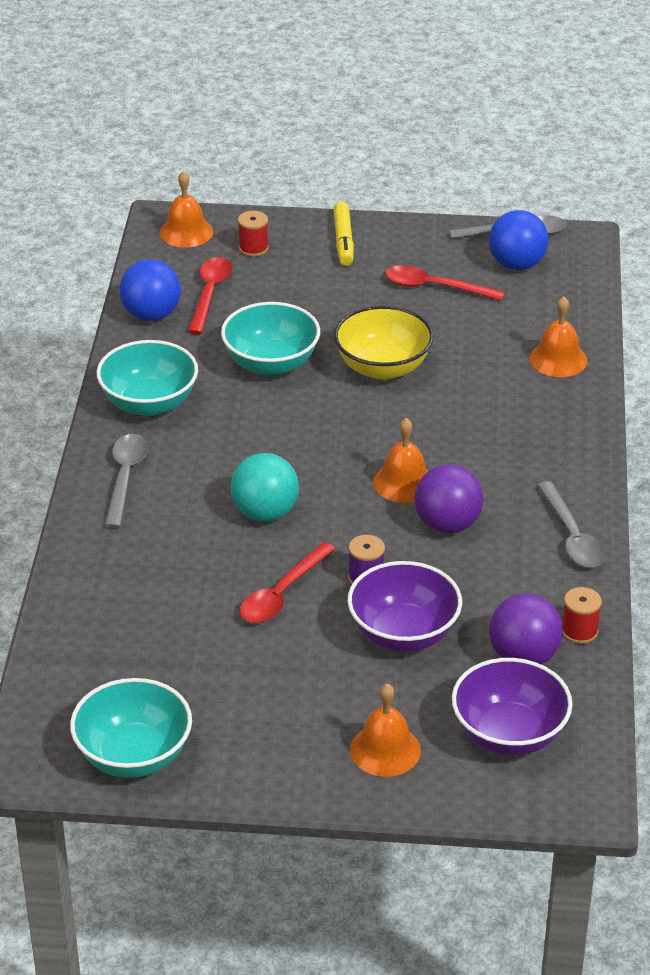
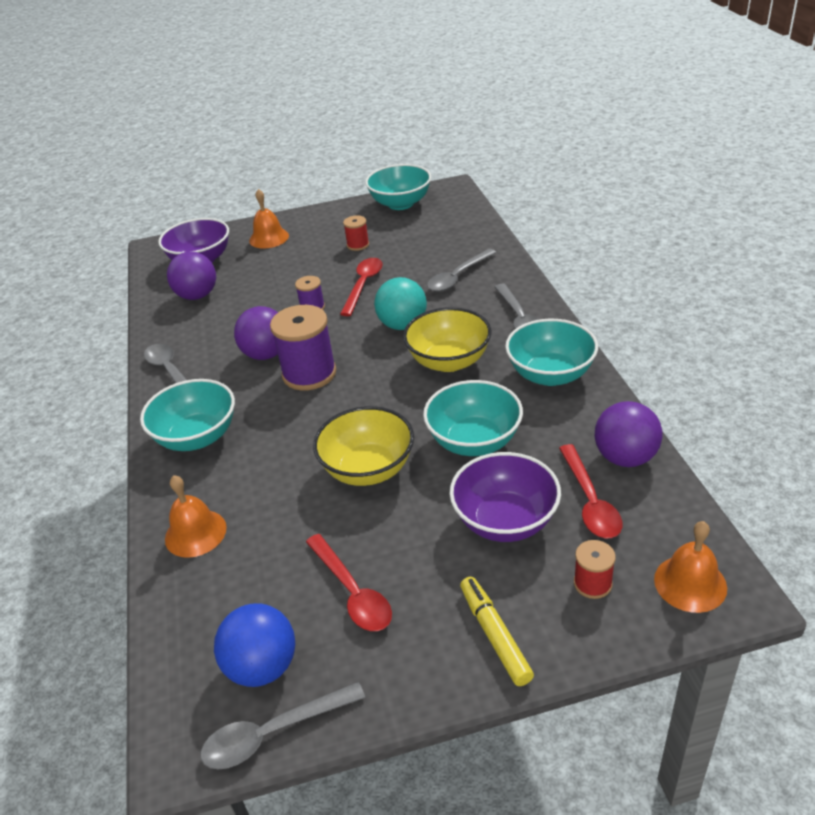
camera: 165 degrees right, 0 degrees up
blue ball [119,259,181,321] -> purple ball [595,401,663,467]
purple bowl [347,561,462,652] -> purple bowl moved to [449,452,561,542]
orange bell [373,418,428,503] -> purple spool [270,305,336,391]
red spoon [385,265,505,301] -> red spoon turned 60 degrees clockwise [306,534,392,631]
red spool [562,587,602,644] -> red spool moved to [343,215,369,251]
none -> turquoise bowl [140,379,235,451]
none -> yellow bowl [403,307,491,372]
none -> grey spoon [427,249,497,292]

